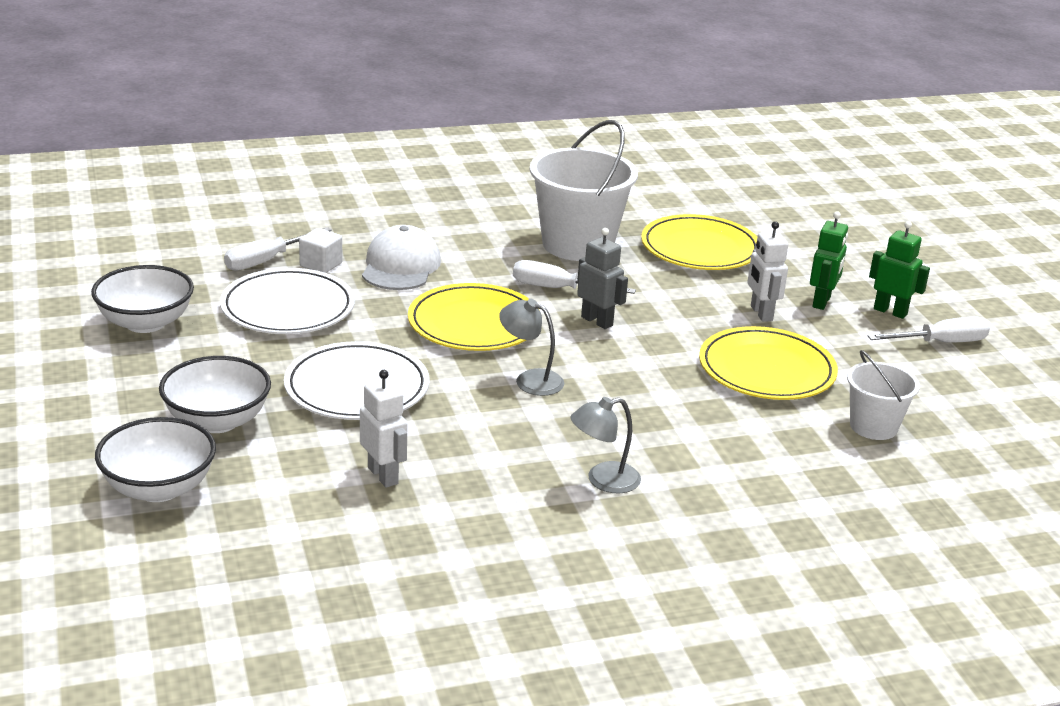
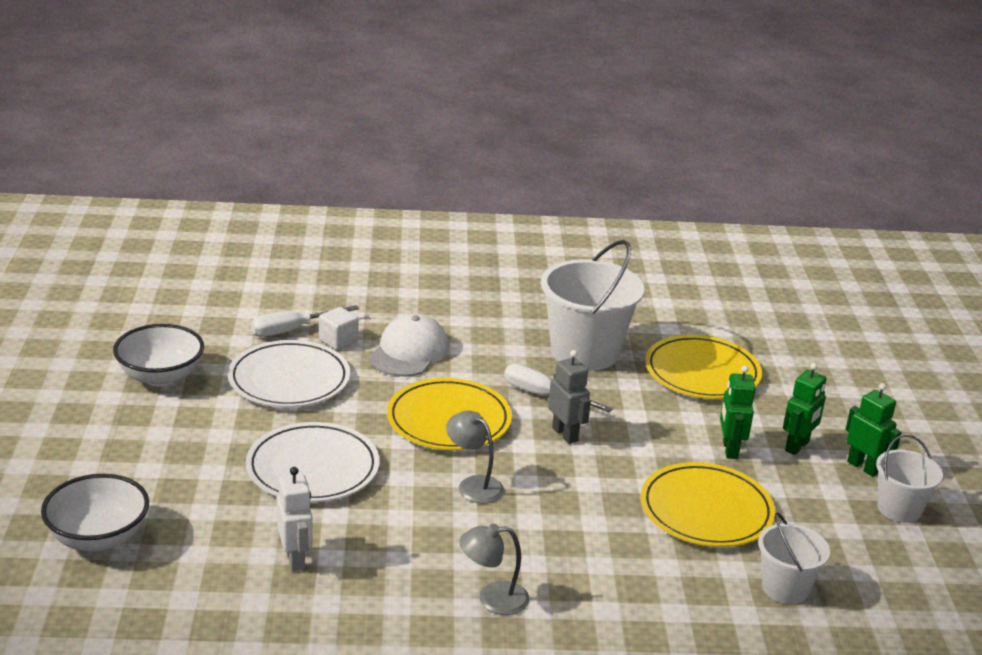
camera: 15 degrees right, 0 degrees up
white bowl [159,356,271,433] -> none
white robot [747,221,788,321] -> green robot [720,365,756,459]
white screwdriver [868,317,990,342] -> white bucket [876,434,943,523]

